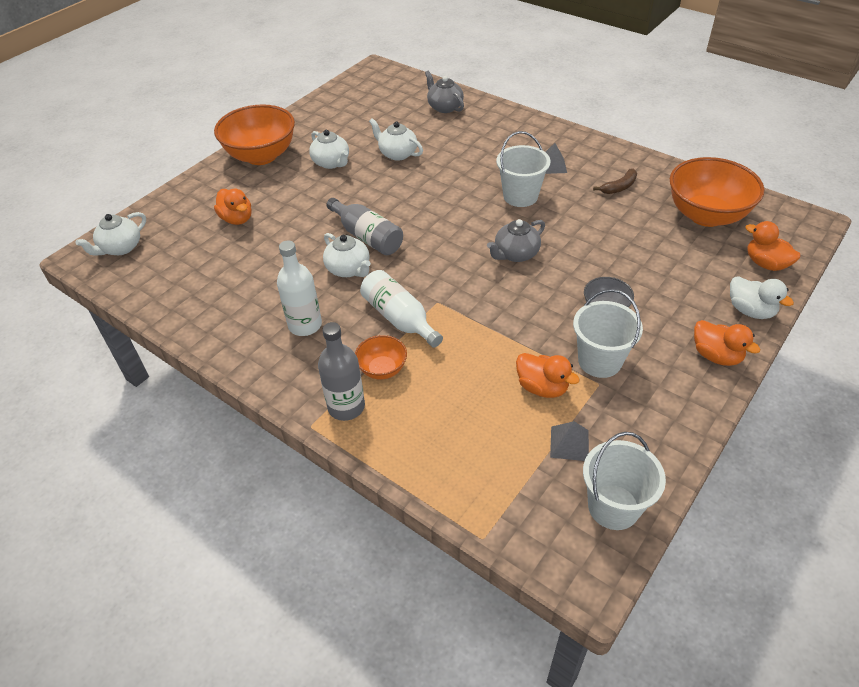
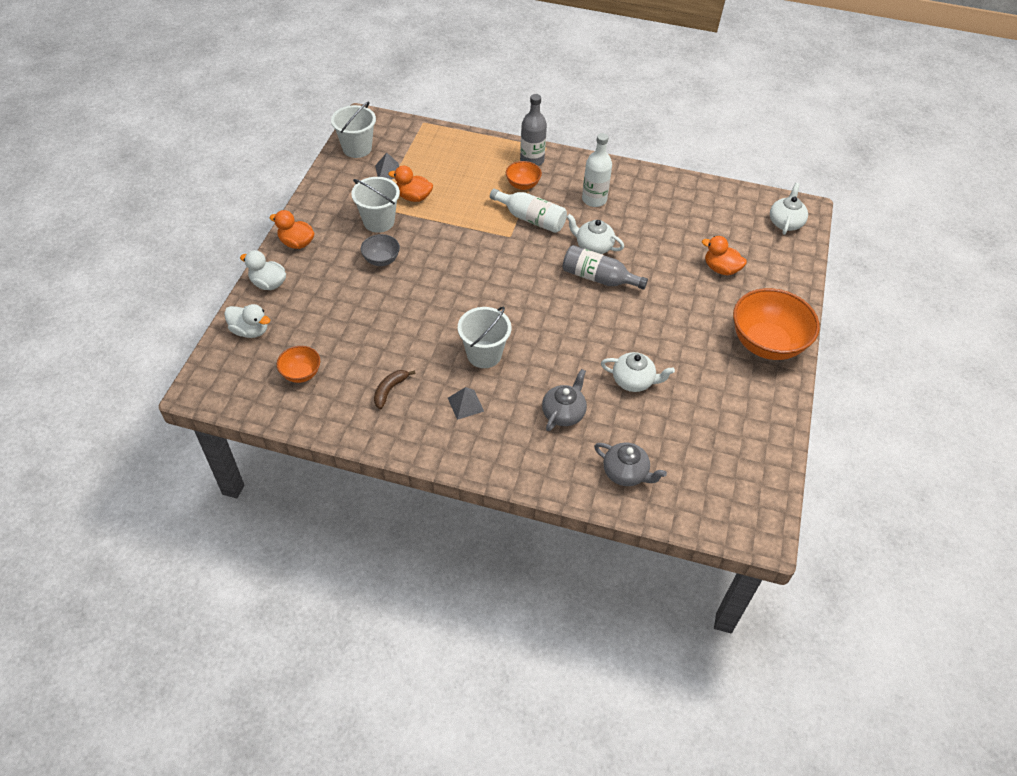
camera: 155 degrees right, 5 degrees up
white teapot [309,130,349,169] -> none
grey teapot [487,219,545,262] -> grey teapot moved to [542,369,587,431]
orange bowl [670,157,764,227] -> orange bowl [277,346,320,383], size x0.49
orange duck [745,221,801,271] -> white duck [224,304,270,338]

